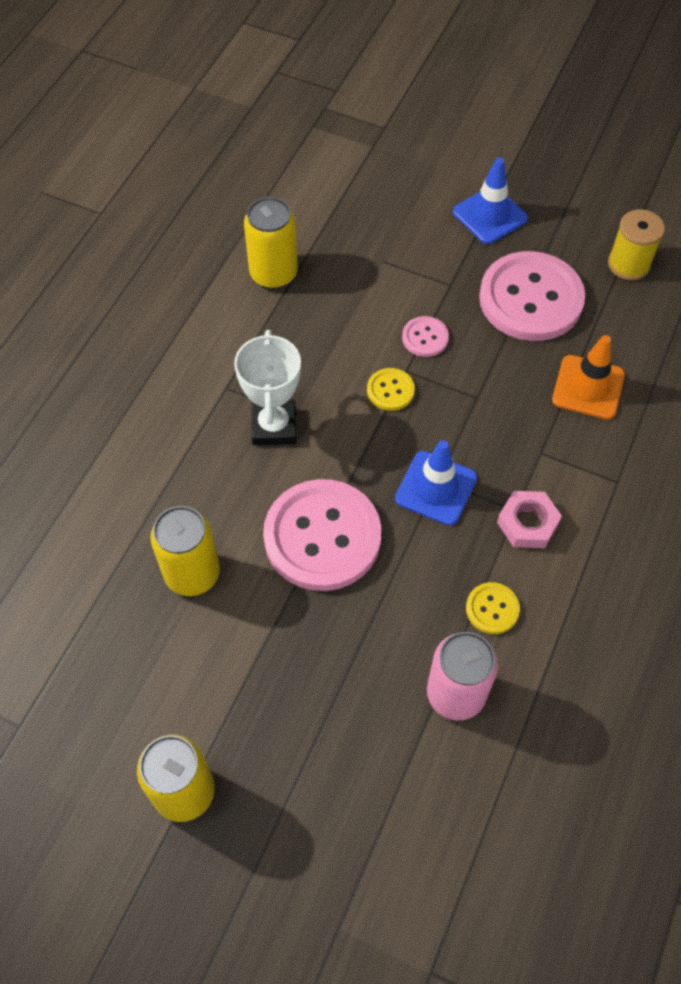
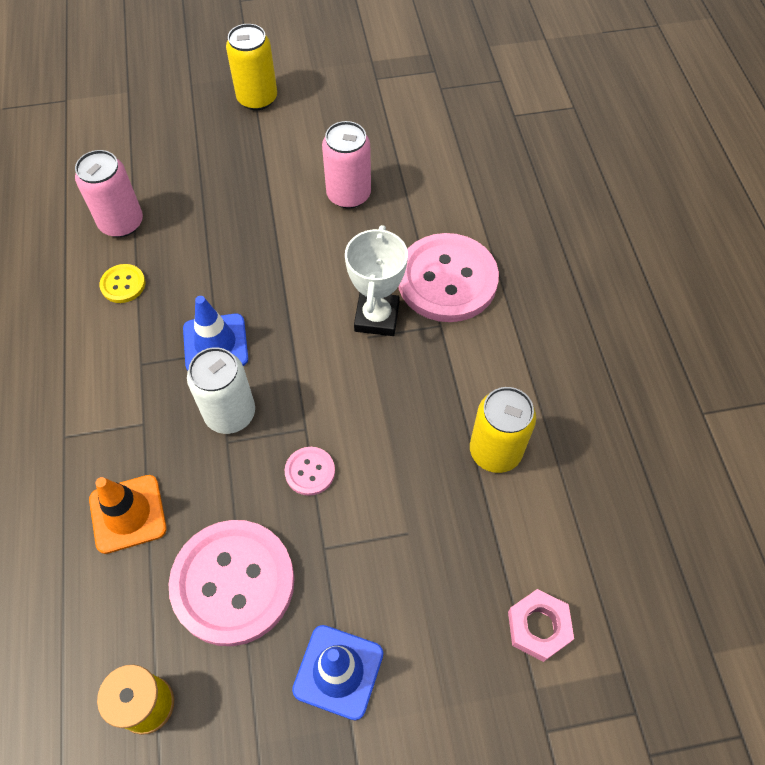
camera: 145 degrees right, 0 degrees up
yellow can [150,506,220,596] -> pink can [322,121,371,209]
white trophy [234,330,301,445] -> white trophy turned 45 degrees clockwise [345,225,408,336]
pink button [263,479,381,591] -> pink button moved to [398,233,499,322]
yellow button [367,368,415,411] -> none
pink nut [497,491,562,548] -> pink nut moved to [508,589,574,662]
none -> white can [187,347,255,434]

